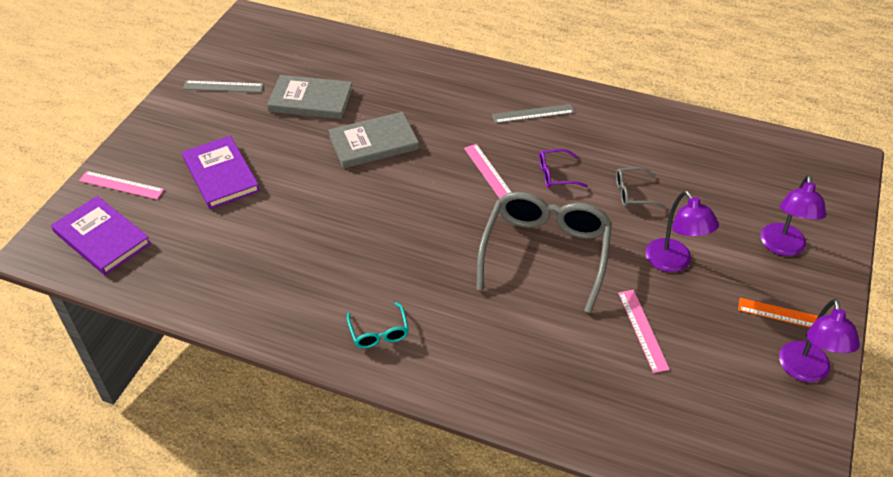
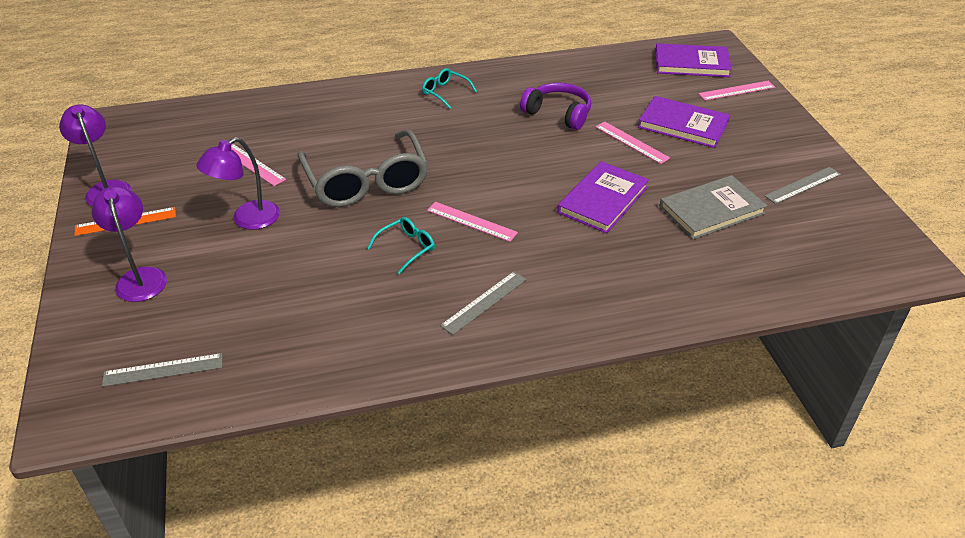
camera: 145 degrees right, 5 degrees down
grey book [328,112,419,168] -> purple book [557,161,649,233]
purple glasses [539,149,588,188] -> turquoise glasses [367,217,435,274]
grey glasses [616,167,666,208] -> none
purple lamp [645,190,719,272] -> purple lamp turned 75 degrees counterclockwise [196,137,280,230]
none -> grey ruler [102,353,223,387]
none -> purple headphones [520,83,591,130]
none -> pink ruler [595,121,670,164]

